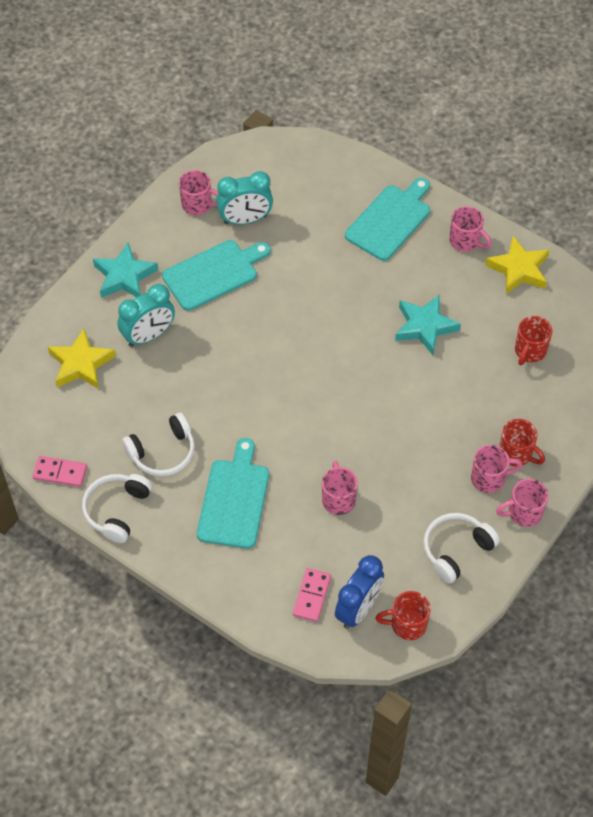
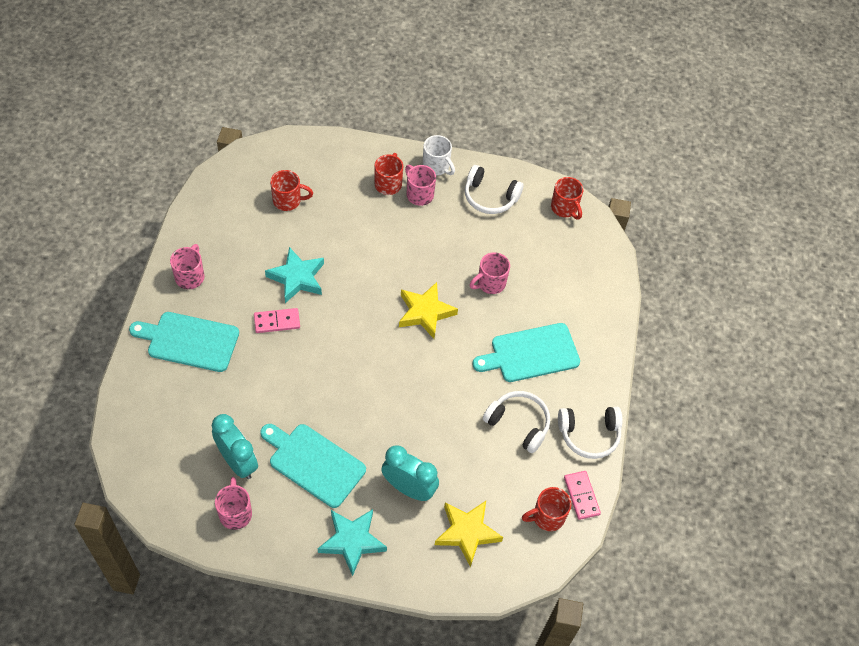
camera: 120 degrees left, 0 degrees up
pink domino [293,568,331,622] -> pink domino moved to [254,308,300,333]
blue clock [335,555,384,629] -> none
yellow star [485,236,550,294] -> yellow star moved to [399,282,458,339]
pink mug [496,478,549,527] -> white mug [423,135,455,175]
none -> red mug [522,487,571,531]

